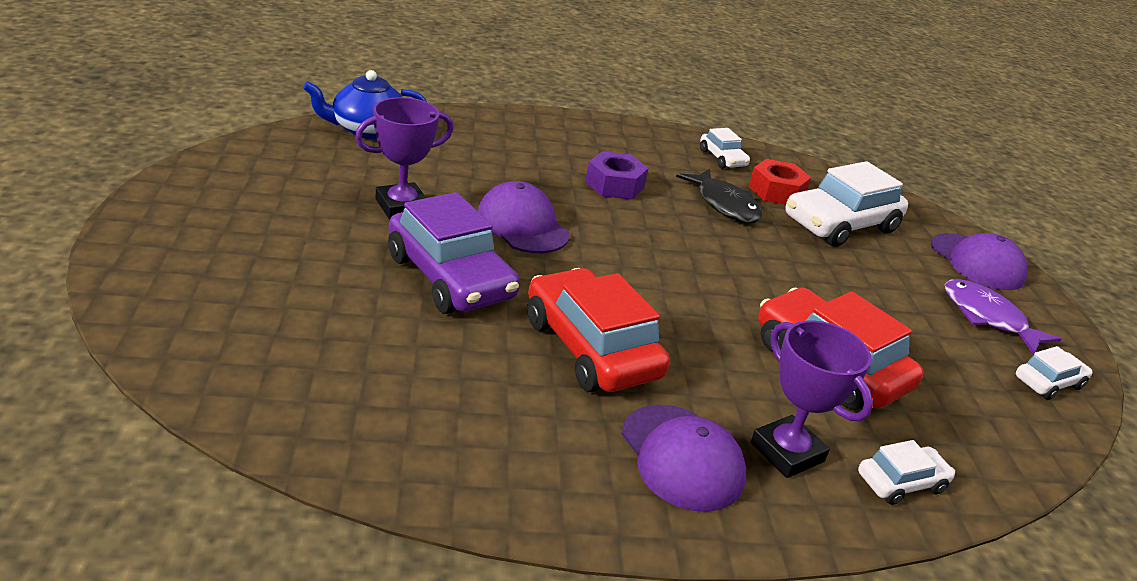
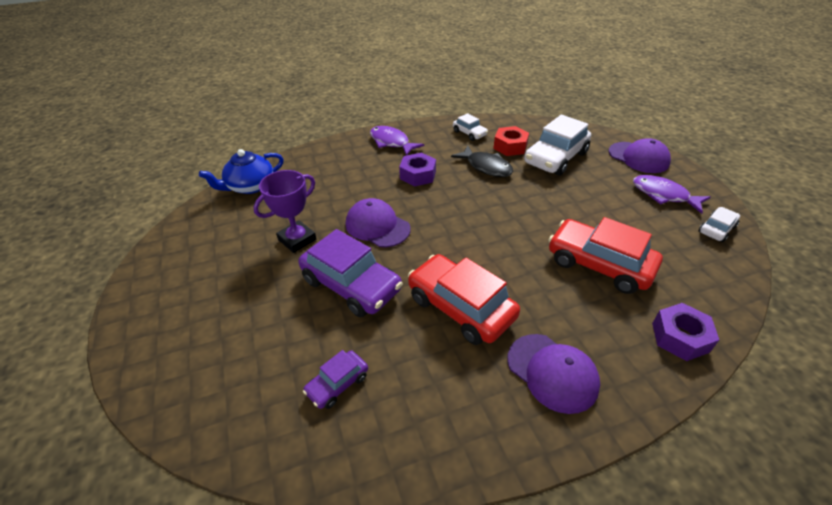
camera: 10 degrees left, 10 degrees up
purple trophy [751,320,873,478] -> none
white car [858,440,955,505] -> purple nut [652,303,719,361]
none -> purple car [303,350,368,409]
none -> purple fish [370,126,424,156]

